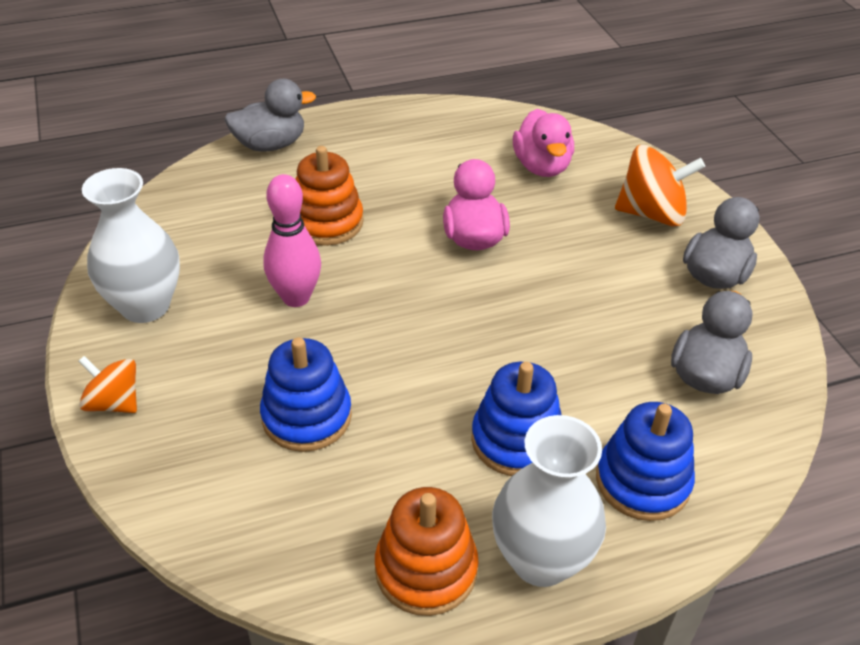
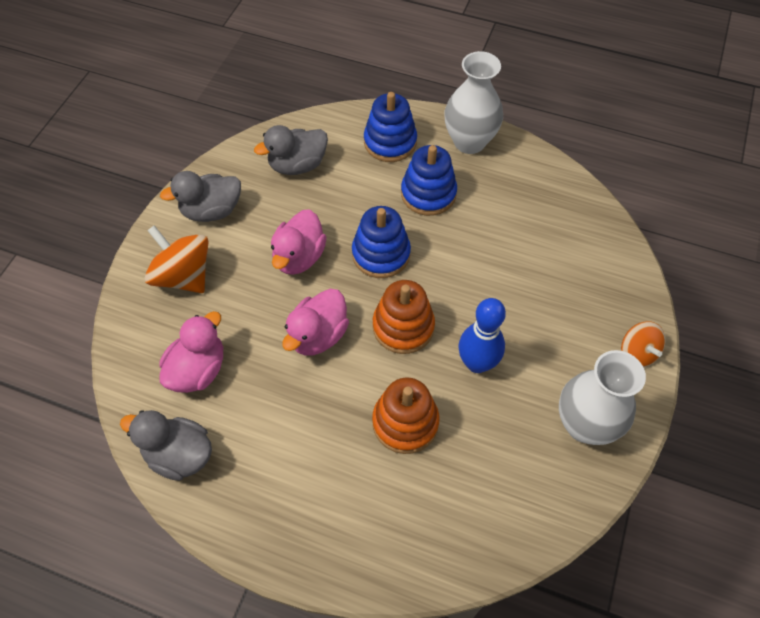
camera: 140 degrees left, 15 degrees up
grey duck [224,79,316,152] -> grey duck moved to [120,410,212,481]
blue stacking toy [260,337,352,452] -> blue stacking toy moved to [352,206,411,278]
pink bowling pin [263,174,321,307] -> blue bowling pin [458,298,506,373]
orange stacking toy [375,487,479,616] -> orange stacking toy moved to [373,280,435,354]
none -> pink duck [271,209,327,275]

